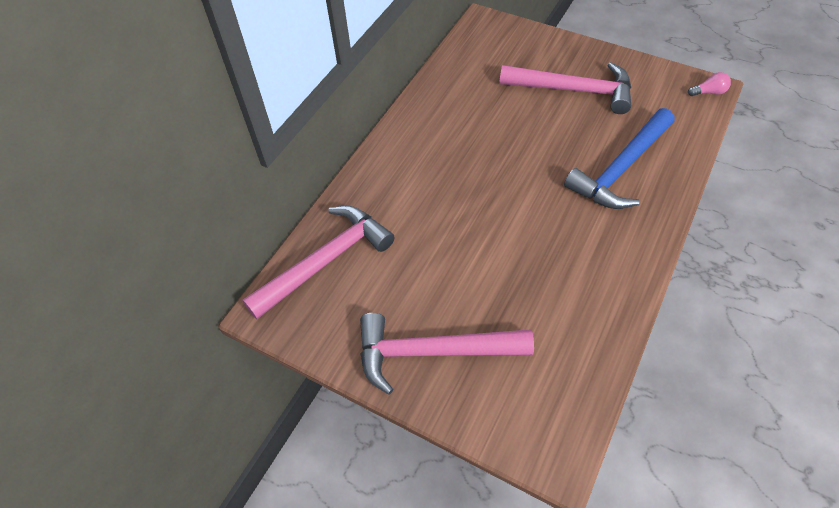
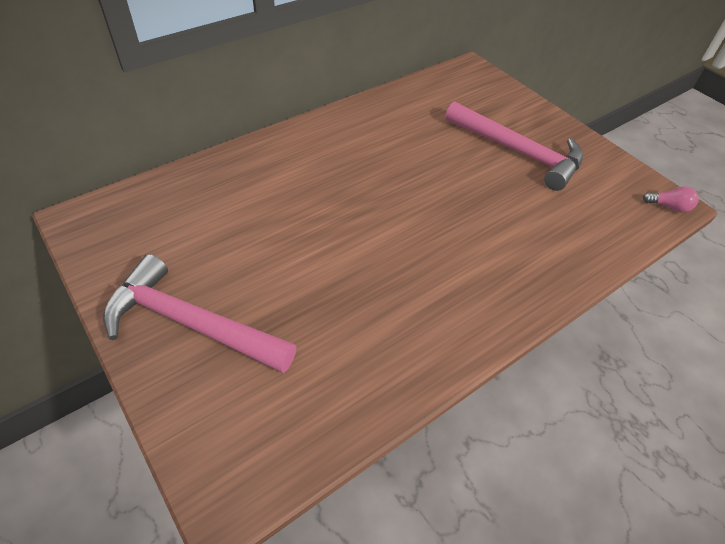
camera: 20 degrees right, 5 degrees down
pink hammer [242,206,395,319] -> none
blue hammer [564,108,675,209] -> none

